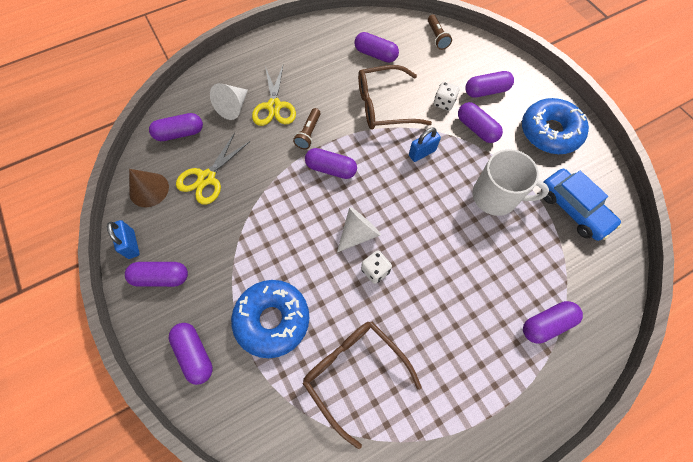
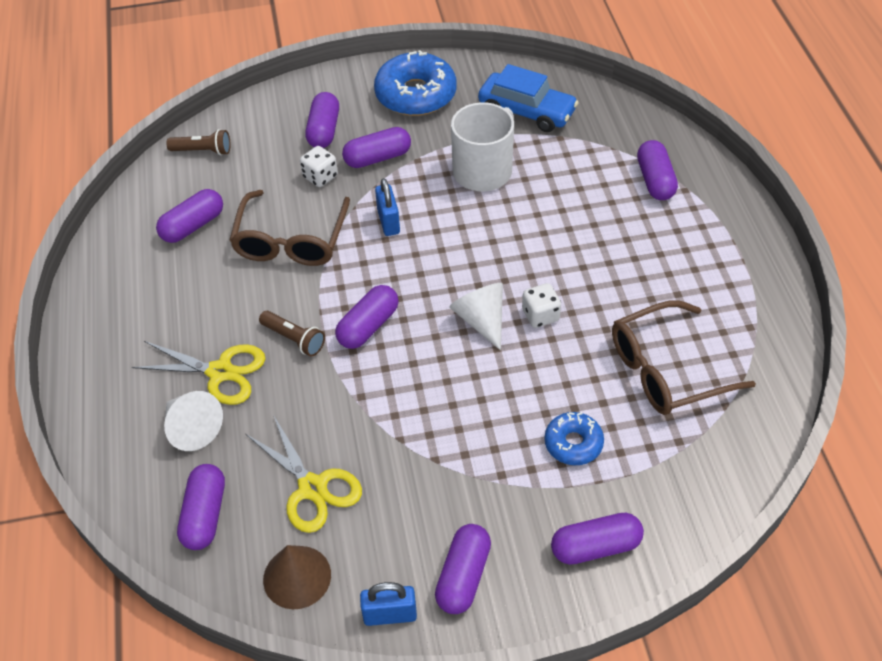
camera: 70 degrees left, 15 degrees down
blue donut [231,280,309,358] -> blue donut [544,412,604,465], size x0.55
blue car [543,169,622,241] -> blue car turned 45 degrees clockwise [478,64,579,132]

